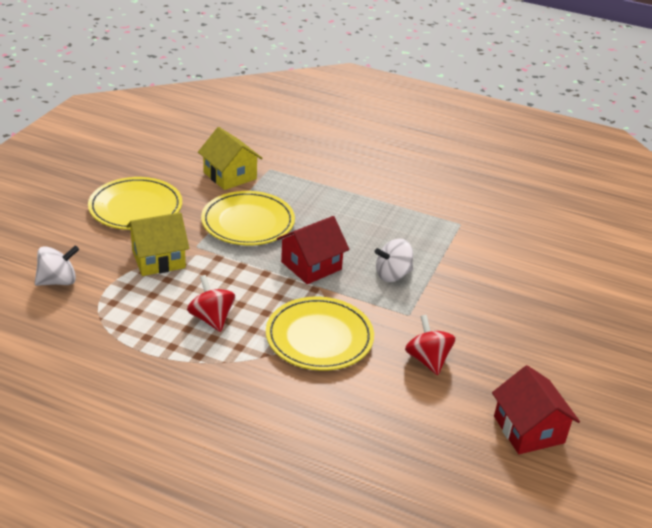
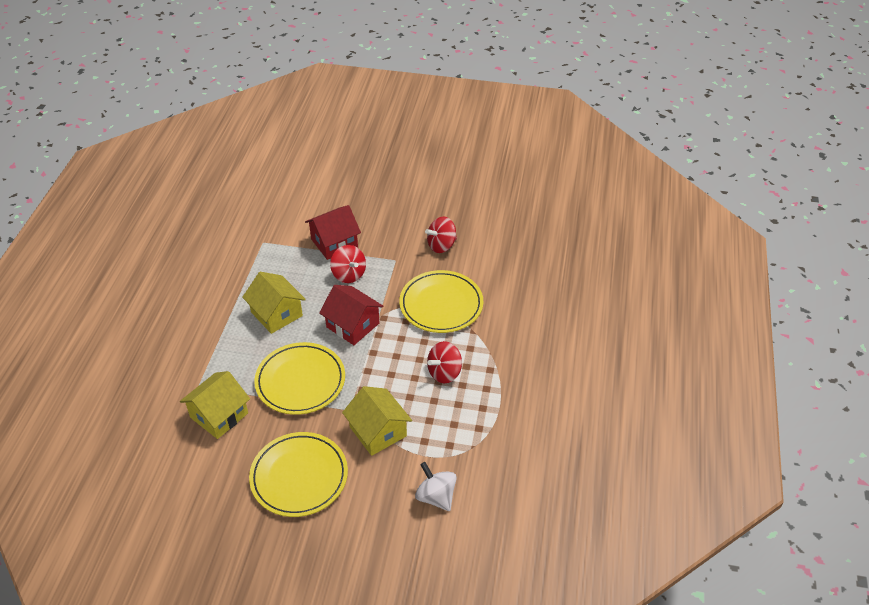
camera: 100 degrees left, 10 degrees up
white spinning top [375,239,413,282] -> red spinning top [330,245,366,283]
red house [492,365,580,454] -> red house moved to [305,205,361,260]
none -> yellow house [242,272,306,334]

